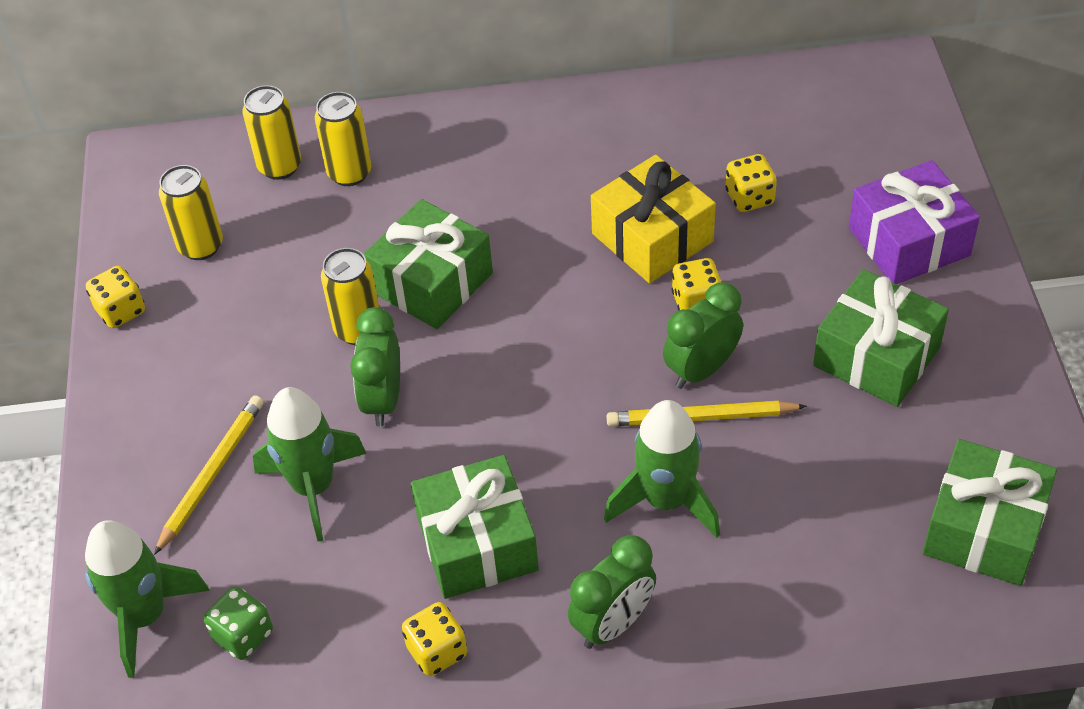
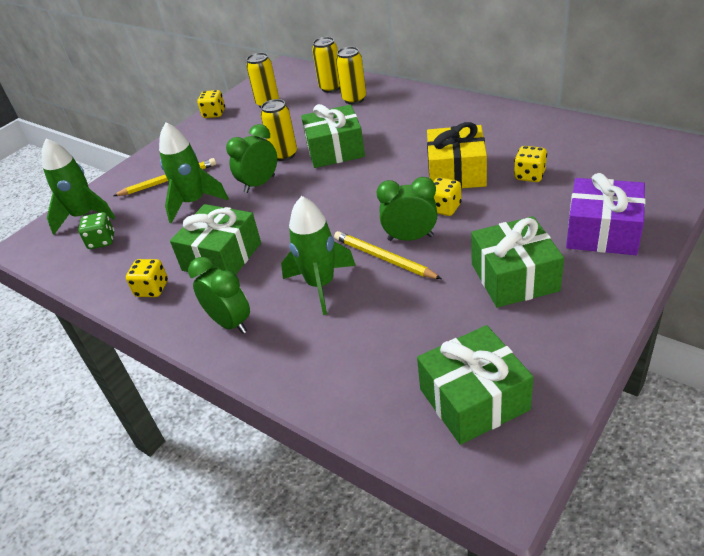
camera: 45 degrees right, 10 degrees down
green clock [568,535,656,649] -> green clock turned 135 degrees counterclockwise [188,257,250,334]

